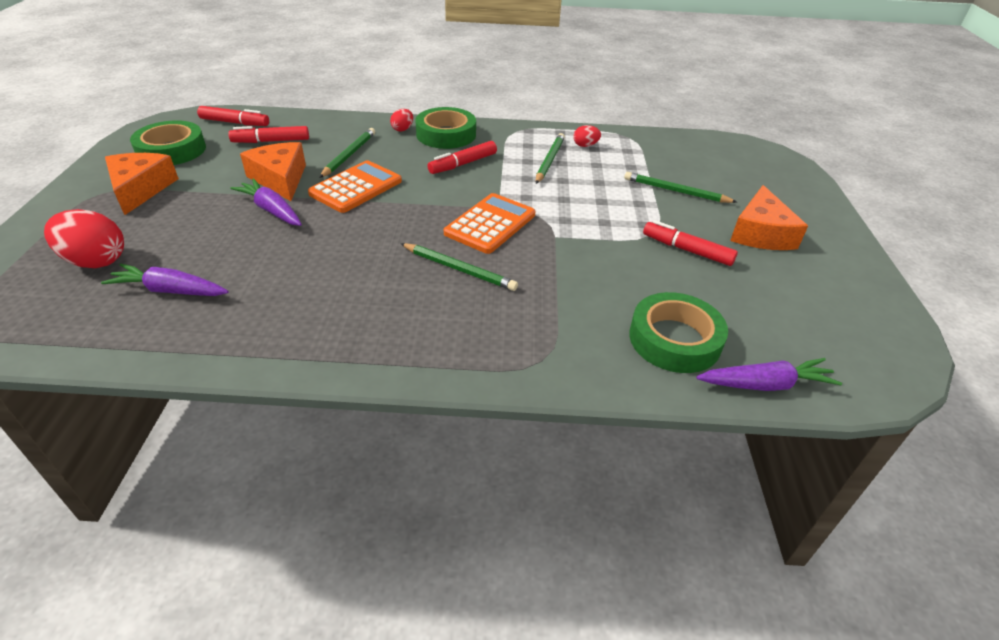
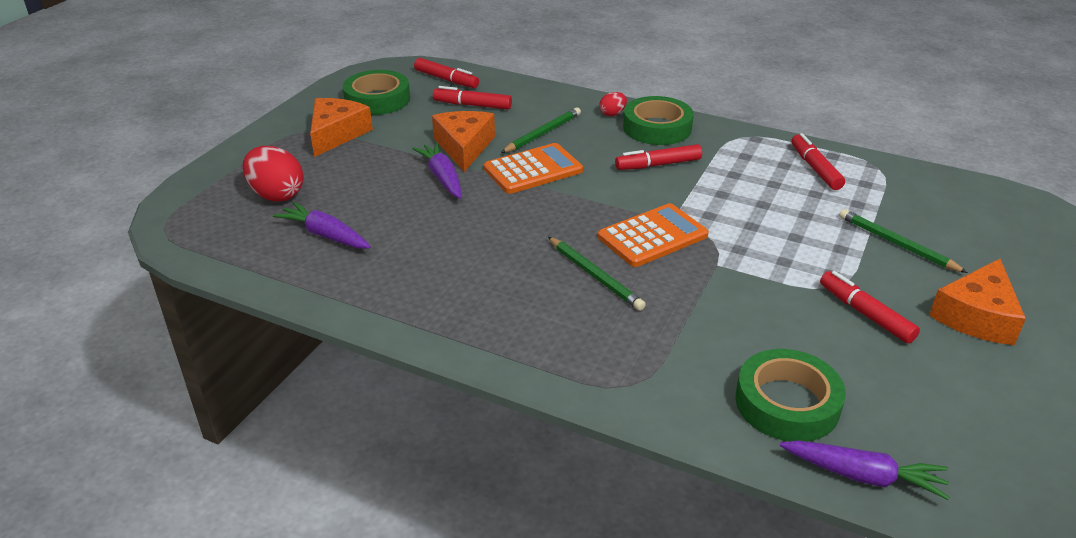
camera: 25 degrees right, 5 degrees down
green pencil [535,133,565,184] -> none
red egg [573,125,601,147] -> red marker [791,133,845,190]

